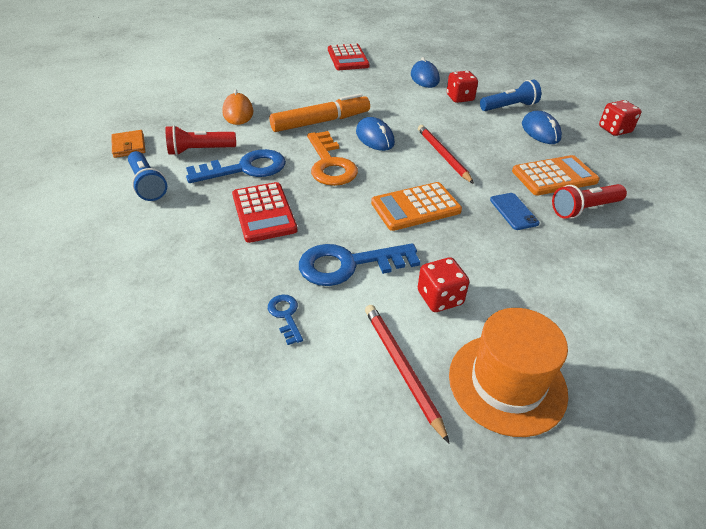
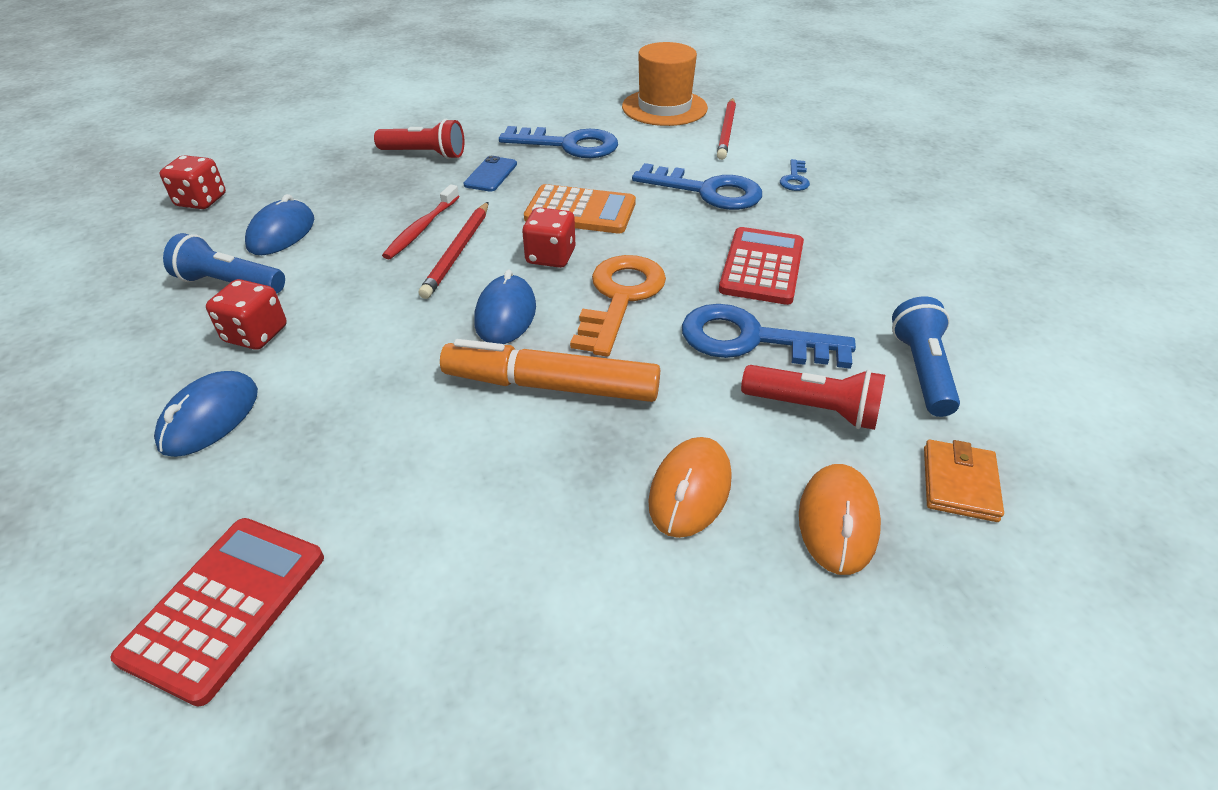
camera: 145 degrees left, 0 degrees up
red dice [418,257,469,312] -> red dice moved to [522,207,575,268]
orange calculator [512,155,600,195] -> none
none -> red toothbrush [382,184,460,260]
none -> blue key [499,126,618,158]
none -> orange mouse [799,464,881,575]

